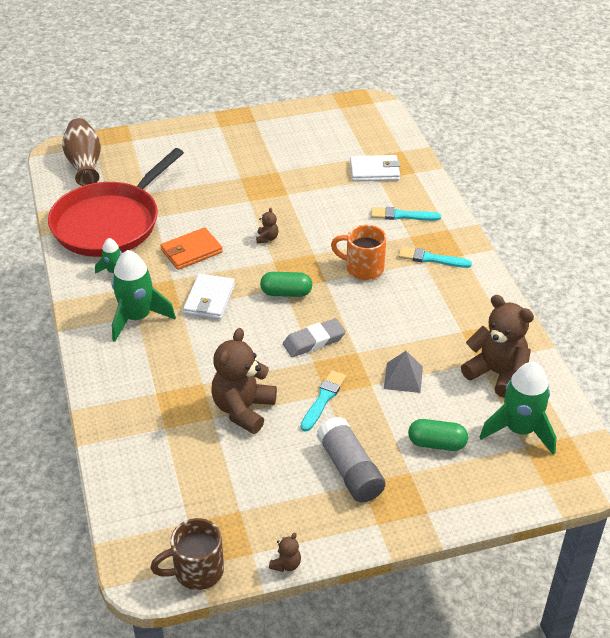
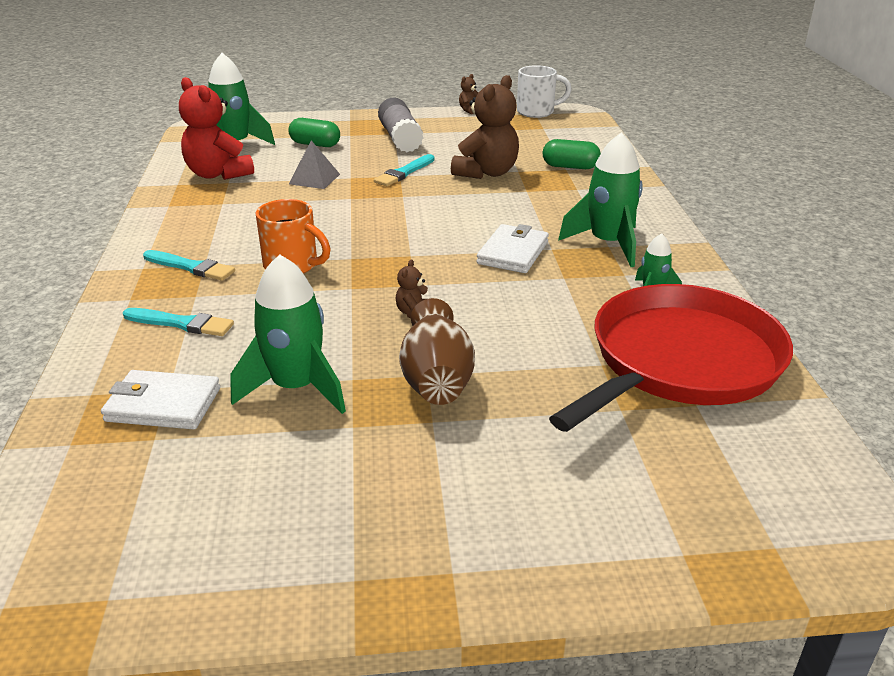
camera: 170 degrees left, 10 degrees down
brown vase [62,118,101,186] -> brown vase moved to [399,298,475,405]
brown mug [150,518,224,590] -> white mug [517,65,572,118]
orange wallet [160,227,223,270] -> none
green capsule [260,272,312,297] -> green capsule moved to [543,139,601,169]
grey eraser [283,318,346,357] -> none
brown teddy bear [461,295,534,398] -> red teddy bear [179,77,254,180]
none -> green rocket [230,254,346,414]

